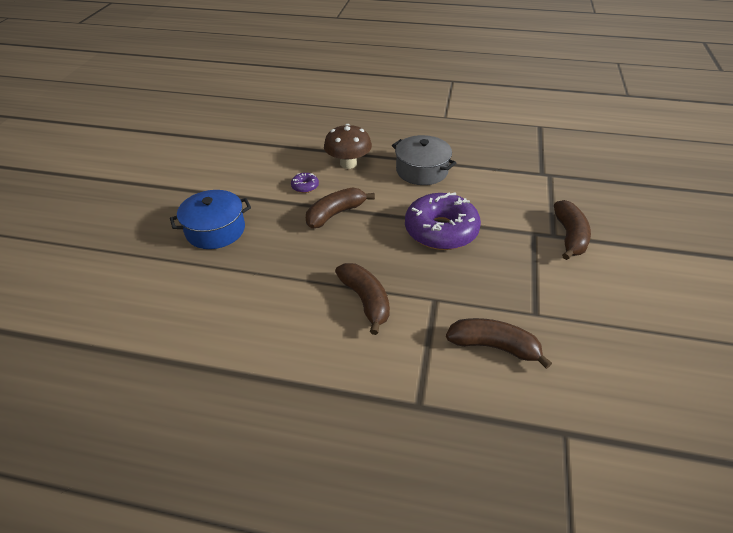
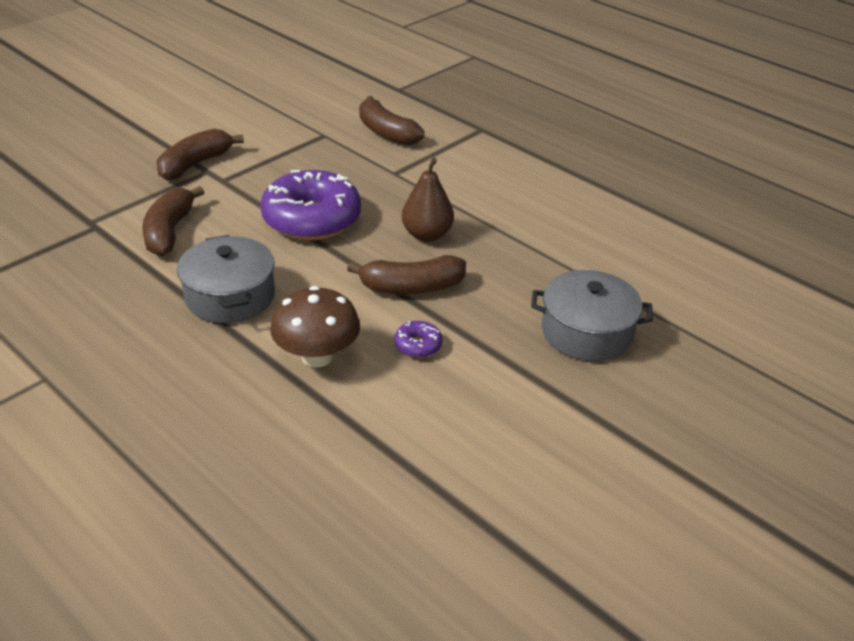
camera: 150 degrees left, 5 degrees down
blue pot [170,190,251,249] -> grey pot [531,270,653,361]
brown banana [335,263,390,335] -> brown banana moved to [142,186,204,256]
none -> brown pear [402,157,454,242]

